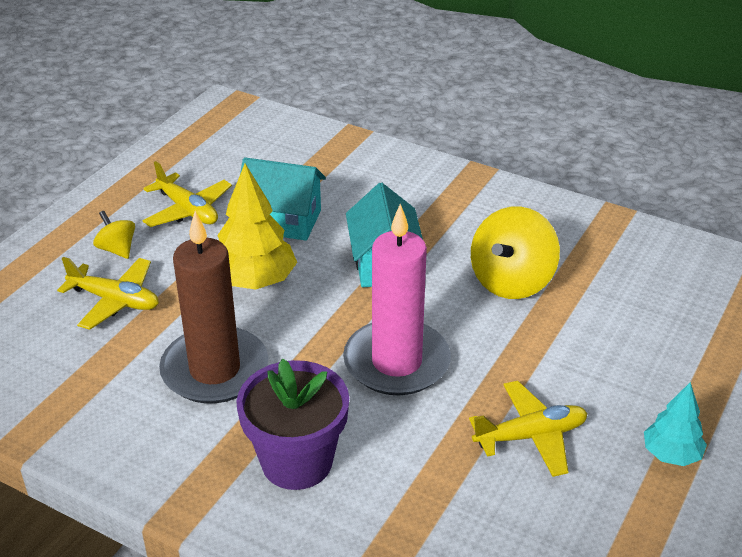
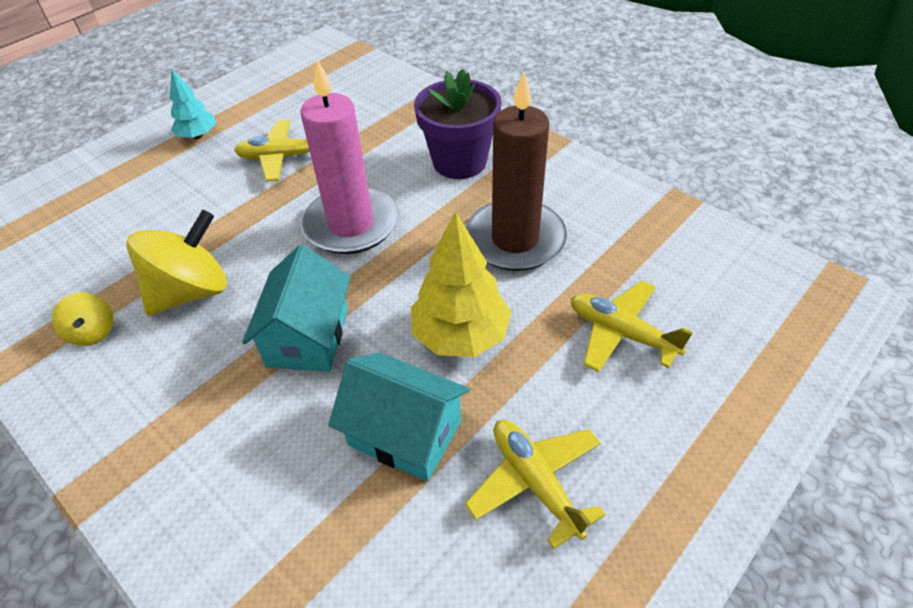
camera: 165 degrees left, 10 degrees up
yellow spinning top [93,211,135,259] -> yellow spinning top moved to [52,292,113,346]

